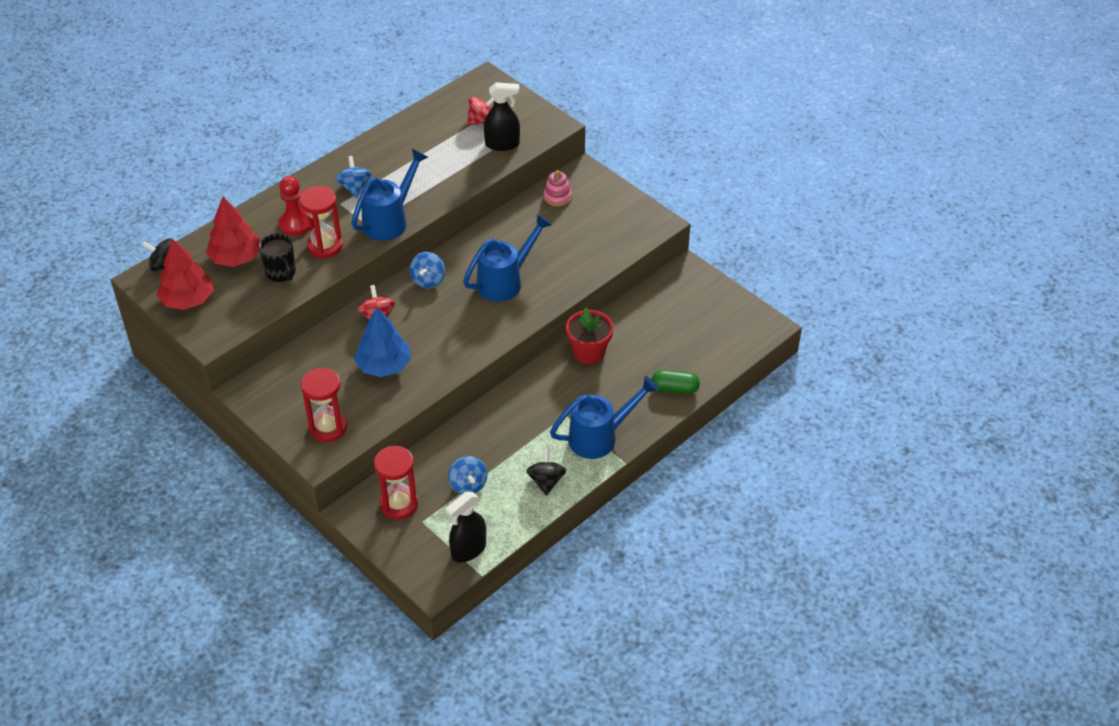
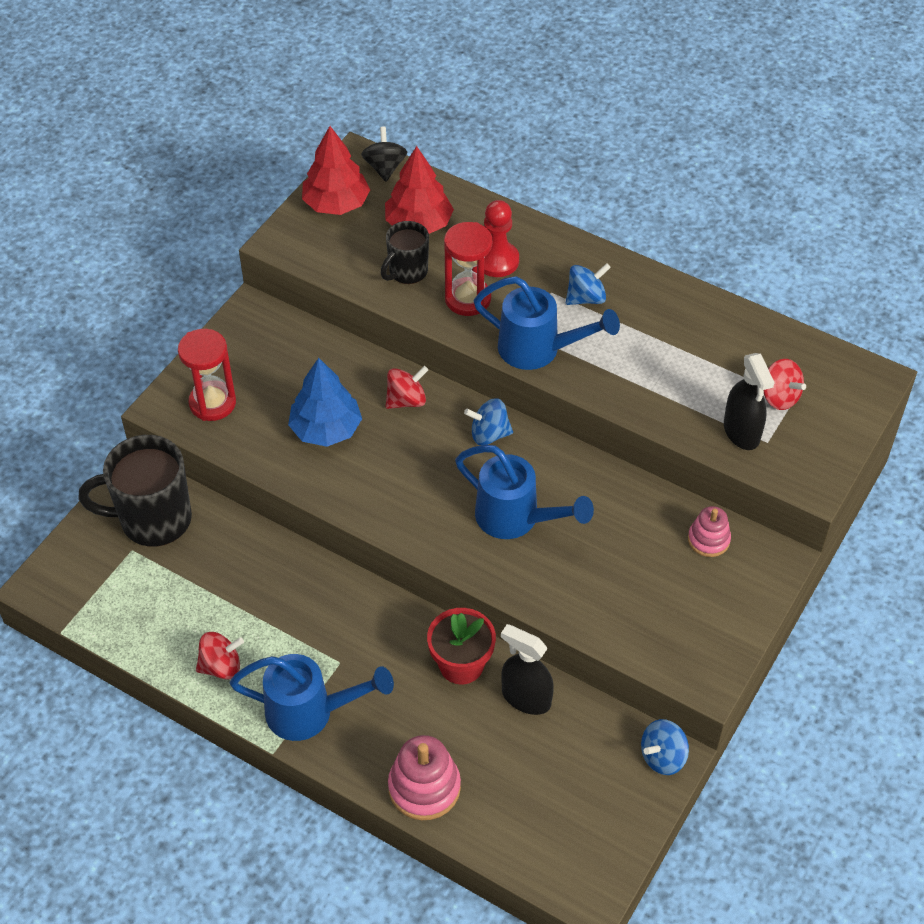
camera: 75 degrees right, 5 degrees up
red hourglass [374,446,418,520] -> black mug [78,435,192,547]
black spray bottle [446,492,486,562] -> black spray bottle moved to [501,624,554,715]
blue spinning top [448,456,487,494] -> blue spinning top moved to [641,719,689,775]
black spinning top [527,448,566,496] -> red spinning top [196,632,244,680]
blue watering can [550,376,659,459] -> blue watering can turned 45 degrees counterclockwise [230,654,394,741]
green capsule [651,370,700,394] -> pink stacking toy [388,735,461,820]

